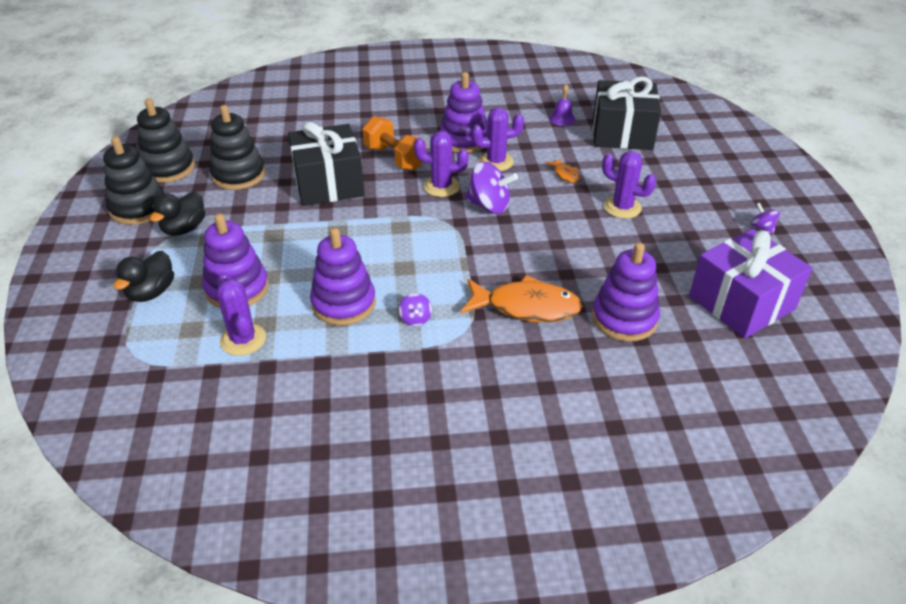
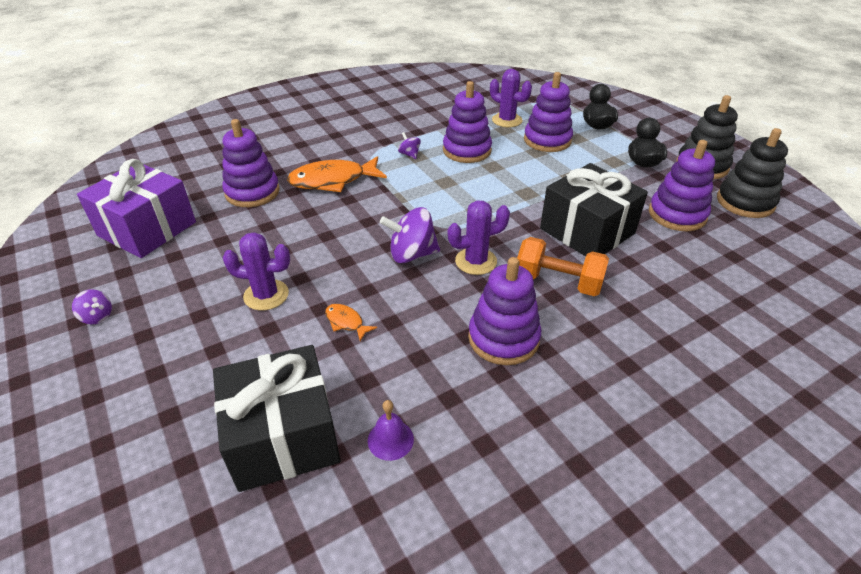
camera: 155 degrees right, 0 degrees up
black stacking toy [210,105,265,190] -> purple stacking toy [649,140,715,231]
purple cactus [472,107,524,171] -> none

